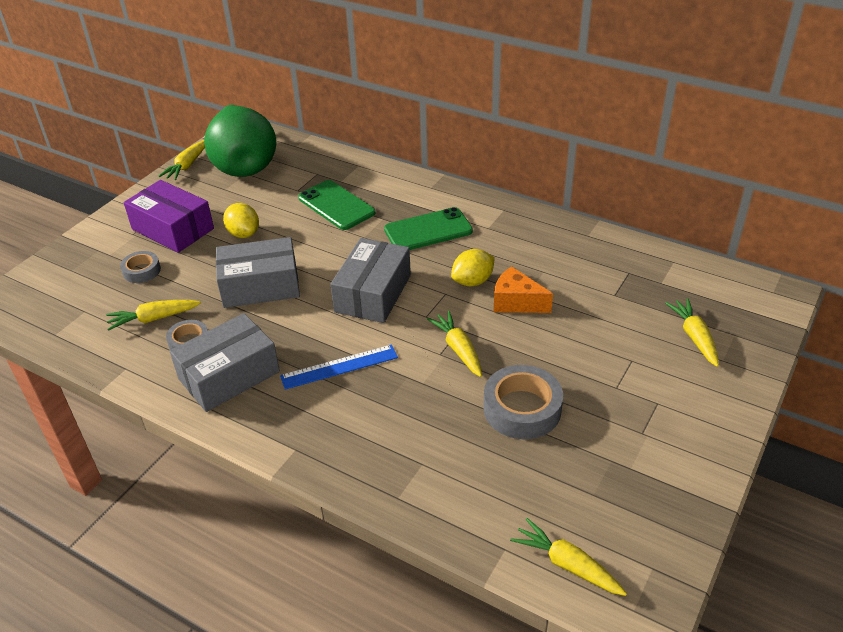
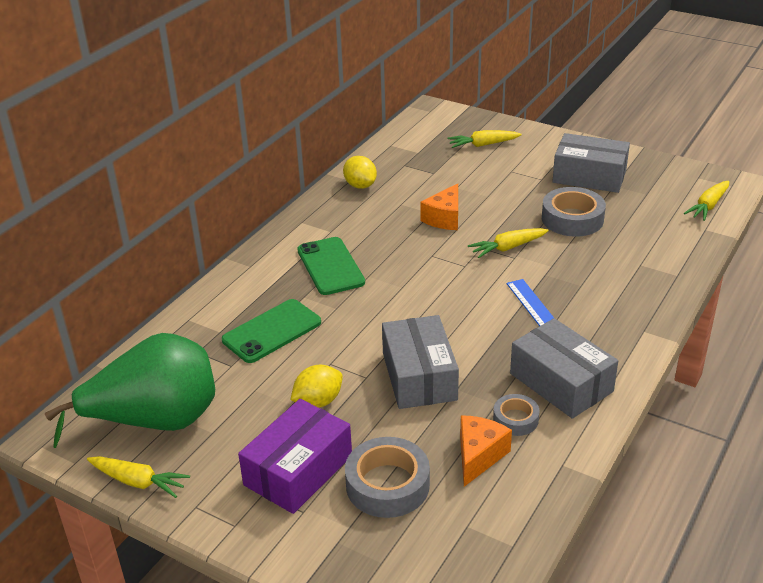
camera: 90 degrees left, 5 degrees down
yellow carrot [106,300,201,331] -> orange cheese [460,415,512,487]
grey tape [120,251,161,283] -> grey tape [345,437,430,518], size x1.74
grey box [330,238,411,323] -> grey box moved to [552,133,630,193]
yellow lemon [451,249,495,286] -> yellow lemon moved to [343,156,377,189]

